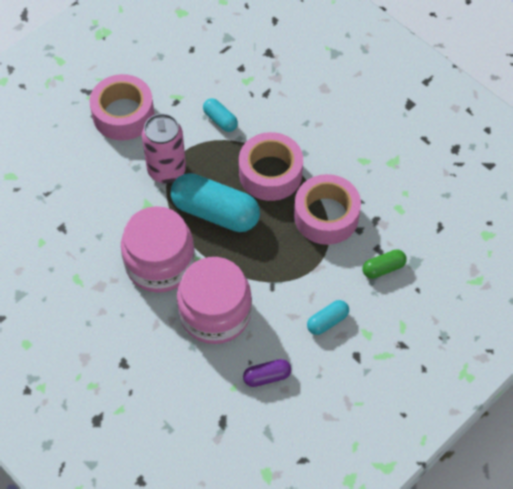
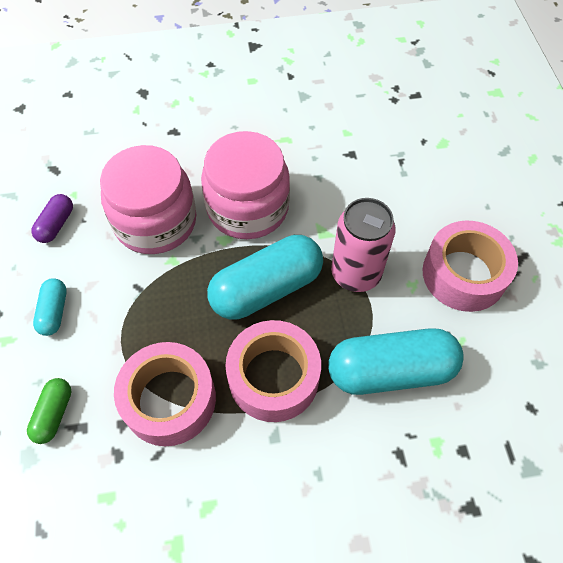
camera: 125 degrees right, 0 degrees up
turquoise capsule [203,98,238,132] -> turquoise capsule [328,328,464,395], size x2.06

